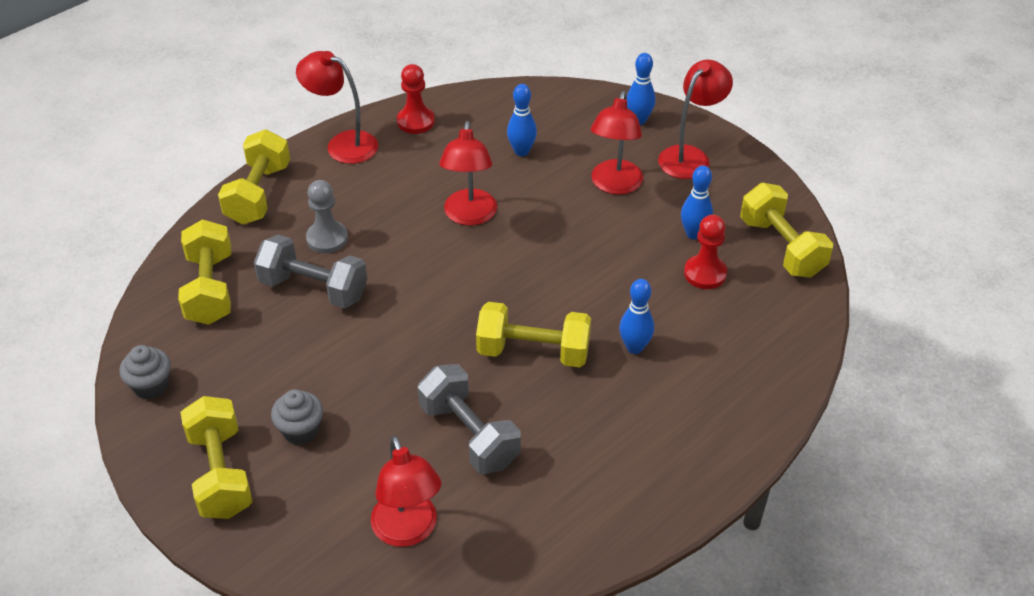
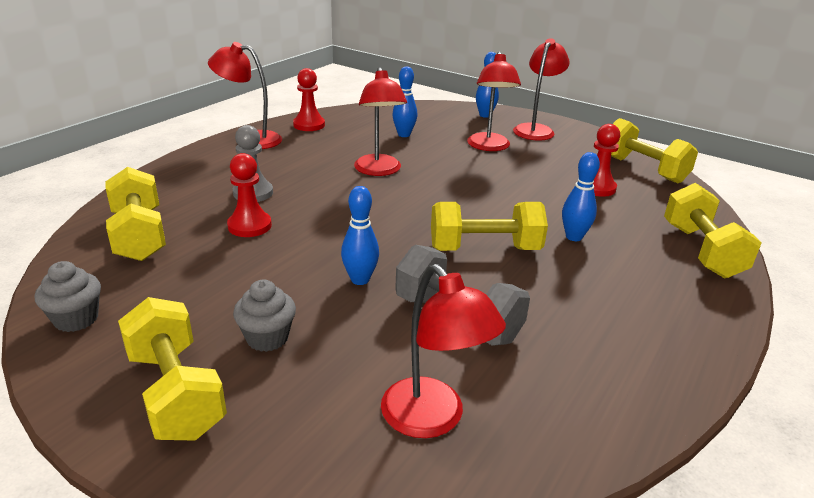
camera: 15 degrees left, 15 degrees down
yellow dumbbell [218,129,290,224] -> yellow dumbbell moved to [664,183,761,278]
grey dumbbell [254,235,367,308] -> red pawn [227,153,272,237]
blue bowling pin [681,165,713,239] -> blue bowling pin moved to [341,186,379,285]

